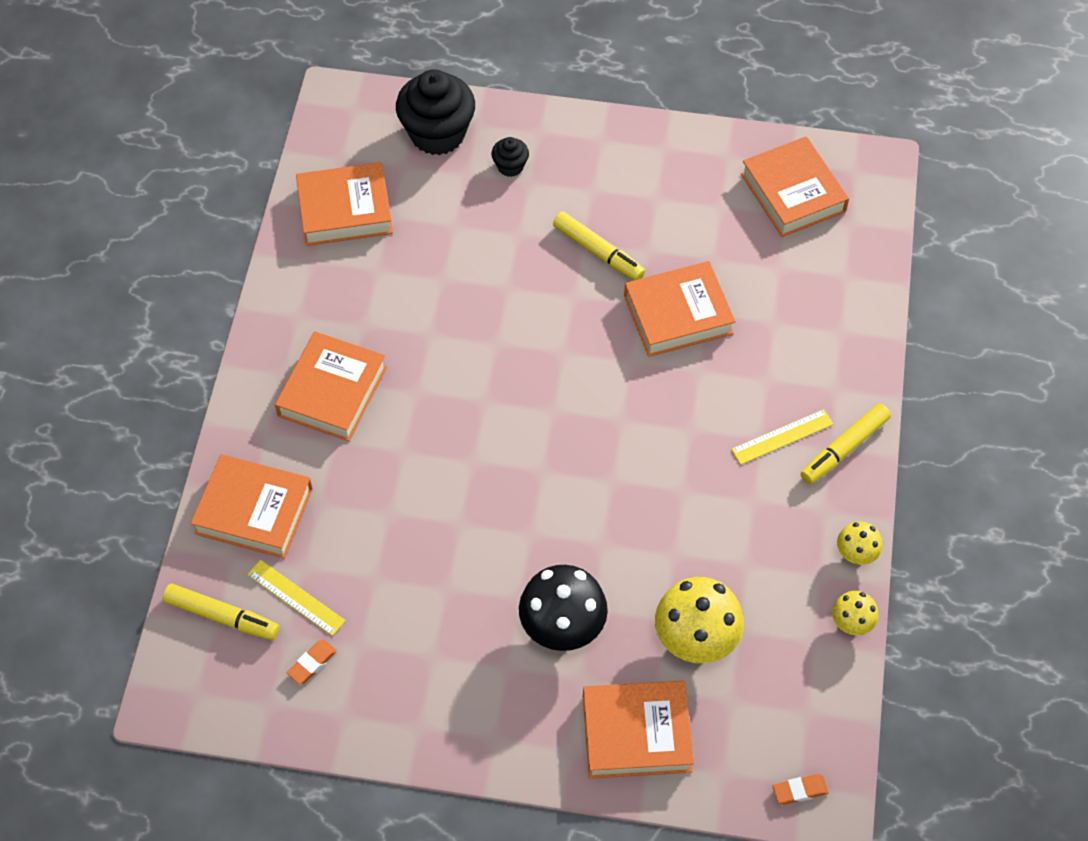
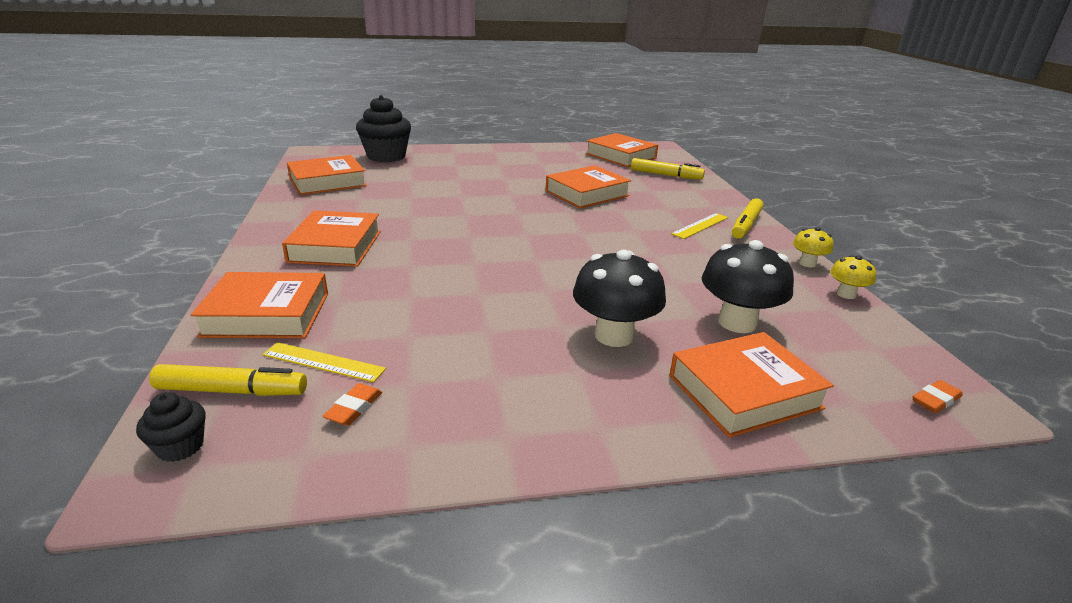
camera: 20 degrees left, 30 degrees down
black cupcake [491,137,529,177] -> black cupcake moved to [136,392,206,462]
yellow marker [553,212,645,280] -> yellow marker moved to [631,158,705,180]
yellow mushroom [655,577,744,663] -> black mushroom [702,240,794,333]

